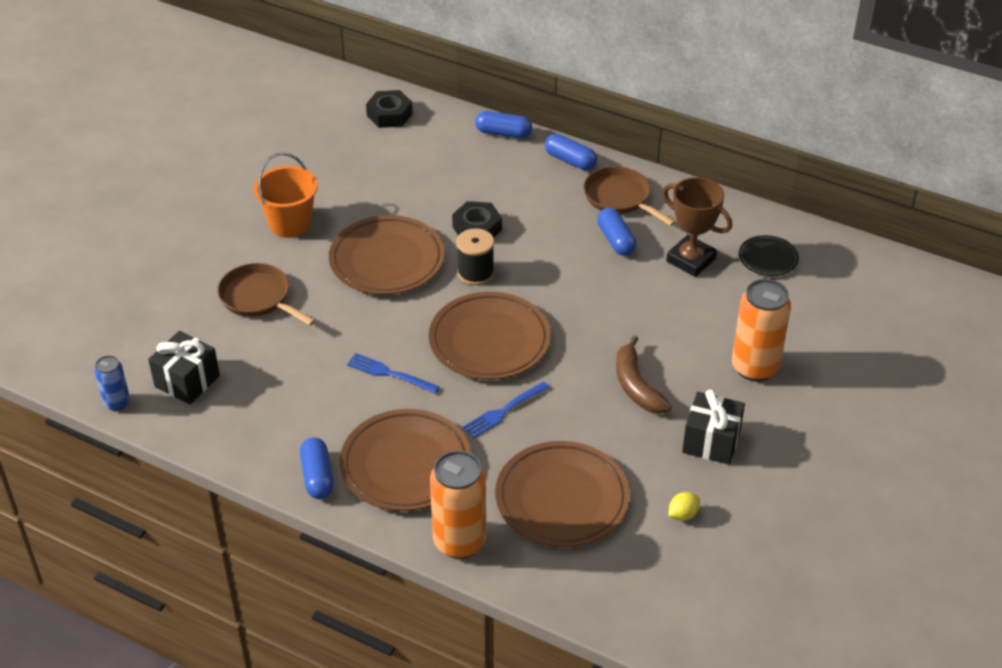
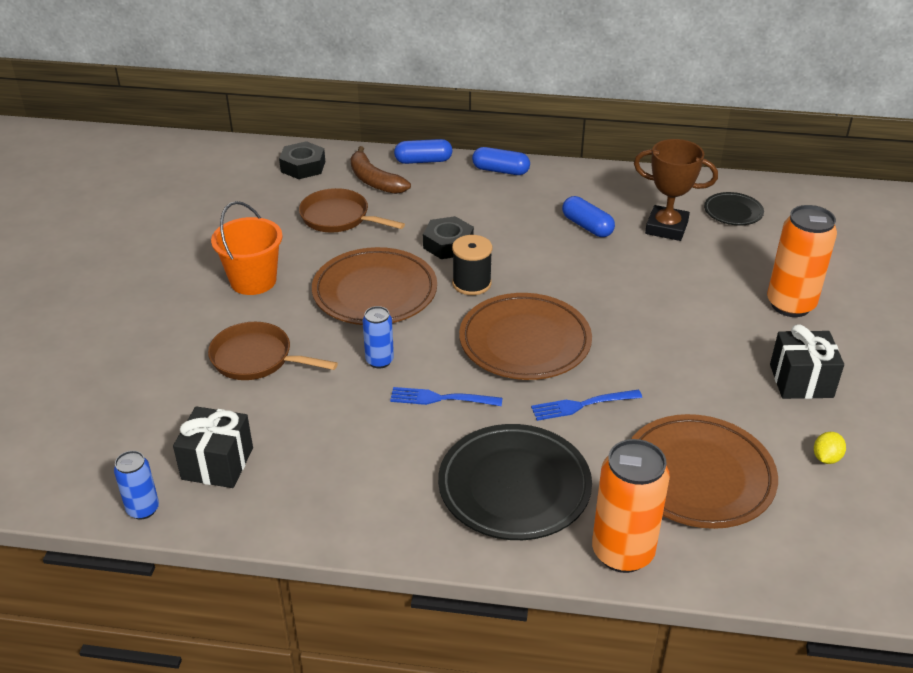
camera: 20 degrees left, 5 degrees down
blue capsule [300,437,334,499] -> none
brown plate [340,409,471,511] -> black plate [438,424,592,540]
blue fork [462,382,550,438] -> blue fork turned 45 degrees clockwise [531,390,642,421]
brown pan [583,166,676,226] -> brown pan moved to [299,188,405,233]
brown banana [616,335,672,414] -> brown banana moved to [350,146,411,194]
none -> blue can [363,306,394,369]

